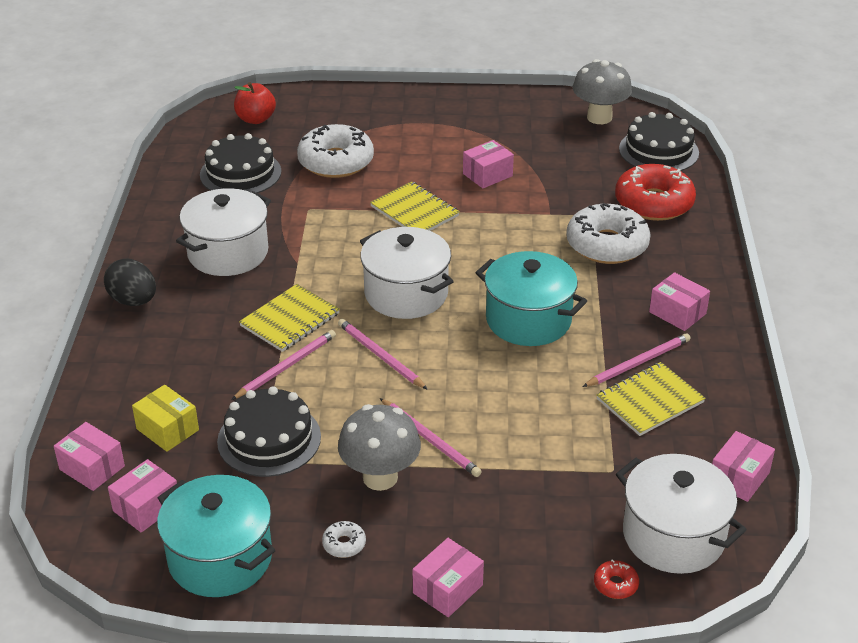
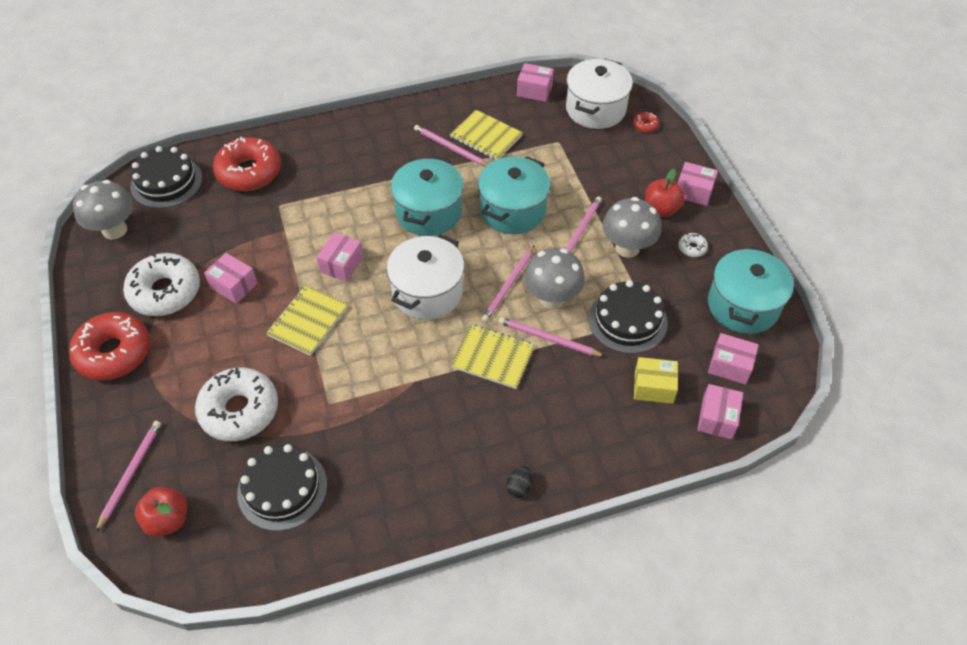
camera: 110 degrees left, 15 degrees up
black egg [104,258,156,306] -> black egg [506,466,532,498], size x0.56
yellow box [132,385,199,452] -> yellow box turned 75 degrees clockwise [634,357,678,404]
white pot [176,188,271,276] -> none
white donut [566,203,651,264] -> white donut moved to [123,253,200,316]
pink box [649,272,710,331] -> pink box moved to [316,232,363,282]
none -> red donut [69,312,150,381]
none -> pink pencil [96,421,161,532]
none -> turquoise pot [478,156,550,234]
none -> grey mushroom [524,248,585,309]
none -> red apple [645,169,685,217]

